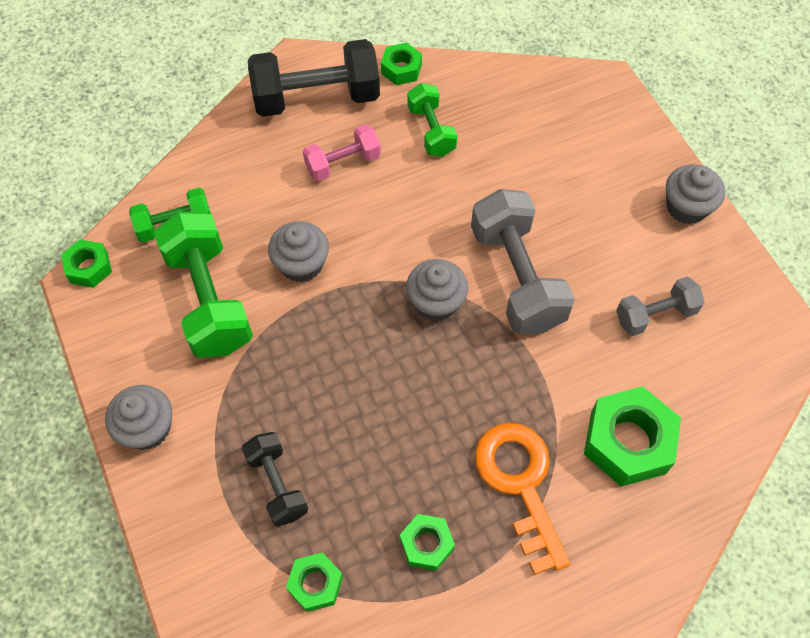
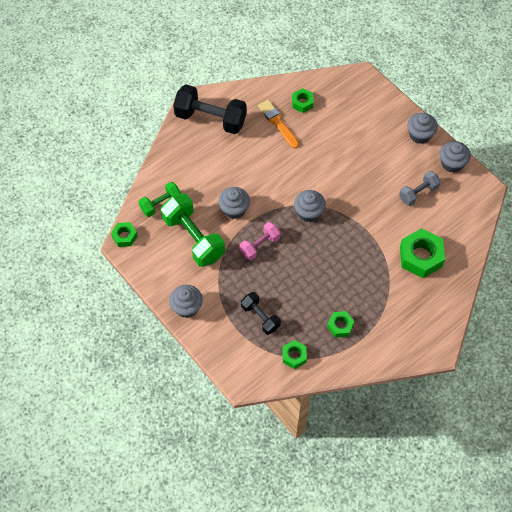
camera: 15 degrees left, 0 degrees up
black dumbbell [248,39,380,117] -> black dumbbell turned 45 degrees clockwise [173,84,247,134]
pink dumbbell [303,124,381,181] -> pink dumbbell moved to [239,222,281,260]
green nut [381,43,422,85] -> green nut moved to [292,88,314,113]
green dumbbell [407,83,458,156] -> orange brush [258,100,299,149]
grey dumbbell [471,189,575,334] -> none
orange key [475,423,570,575] -> none
none -> grey cupcake [440,141,471,173]

